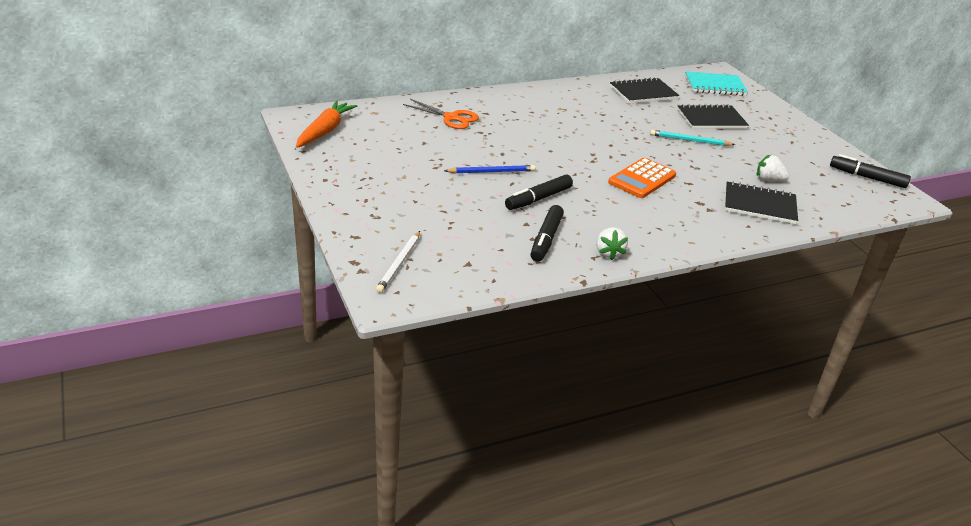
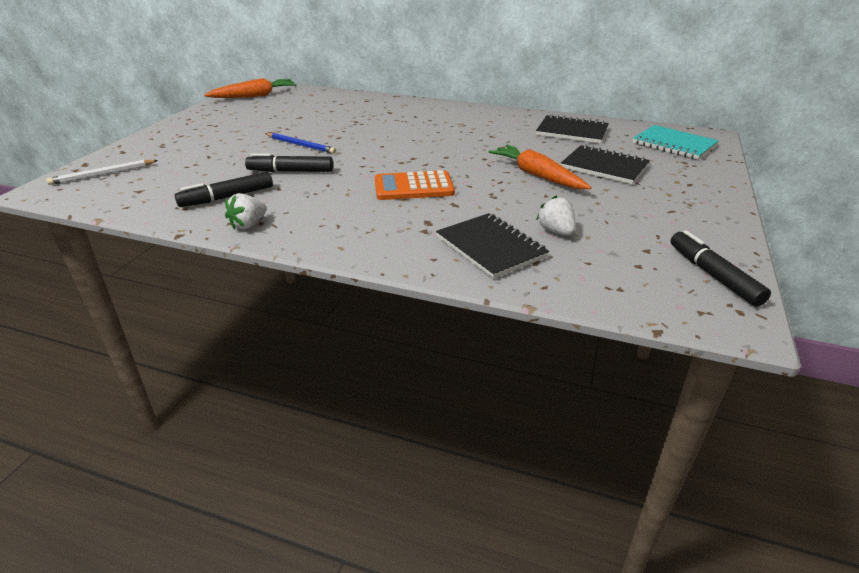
camera: 45 degrees right, 0 degrees up
orange scissors [403,99,479,129] -> none
turquoise pencil [650,130,735,146] -> orange carrot [488,145,592,189]

